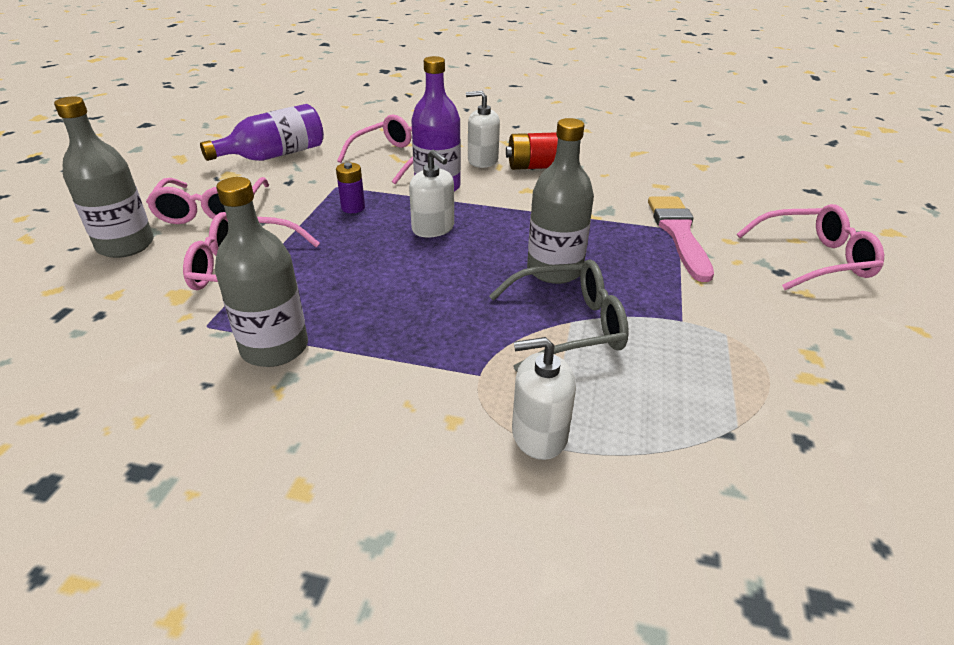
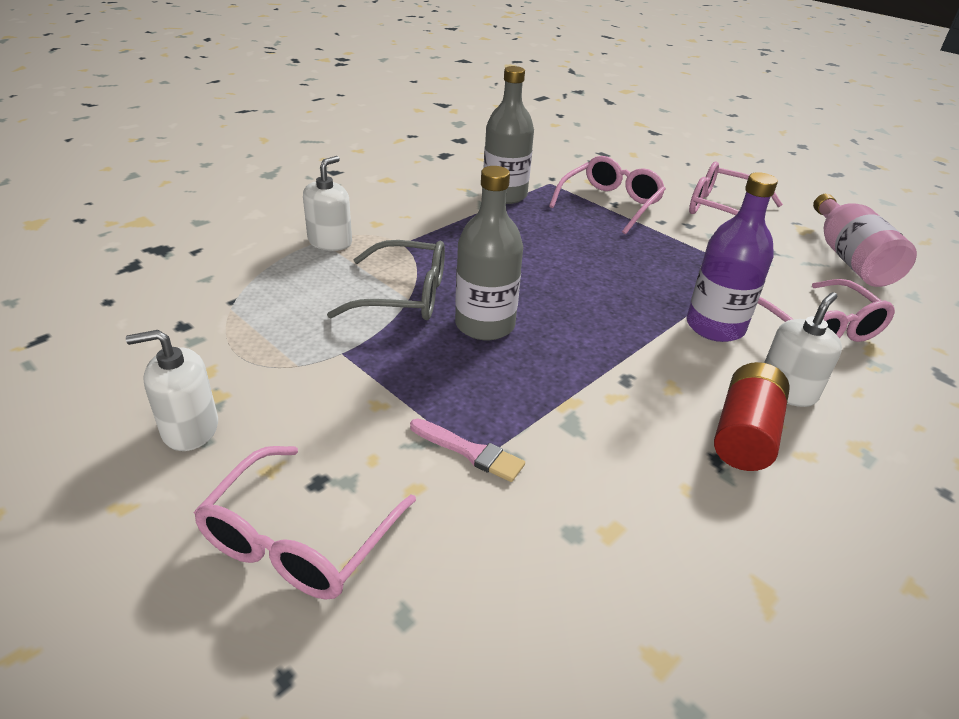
camera: 120 degrees right, 0 degrees up
grey bottle [54,96,154,258] -> none
purple bottle [200,104,324,161] -> pink bottle [813,194,917,287]
purple battery [336,163,365,213] -> none
white soap dispenser [409,150,454,238] -> white soap dispenser moved to [126,330,218,451]
grey glasses [489,259,629,372] -> grey glasses turned 105 degrees counterclockwise [327,240,445,320]
pink brush [648,197,714,282] -> pink brush [410,419,525,482], size x0.57

